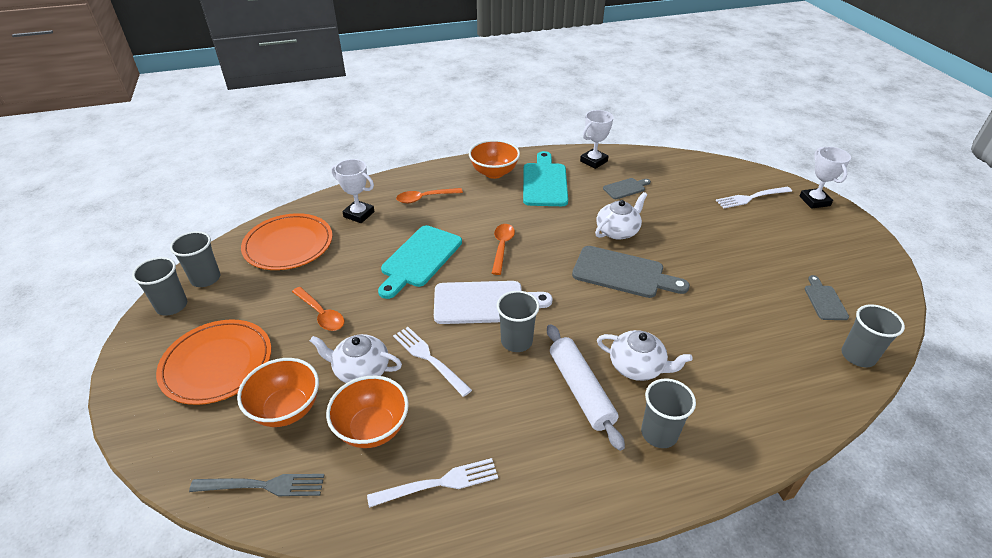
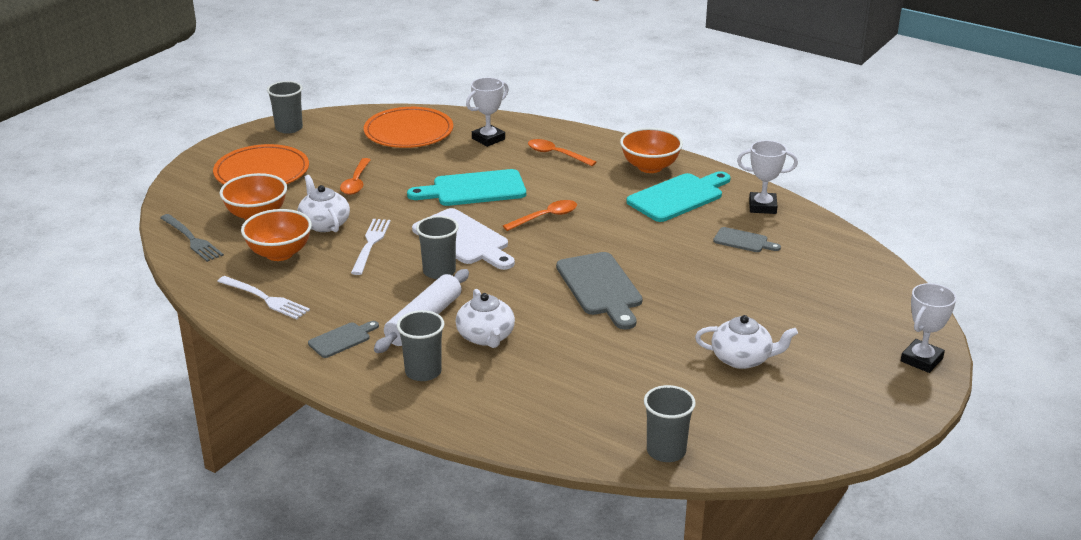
camera: 50 degrees right, 10 degrees down
grey cup [170,231,220,287] -> none
white trophy [331,159,375,223] -> white trophy turned 60 degrees clockwise [466,77,509,147]
white teapot [595,192,647,240] -> white teapot moved to [695,315,798,369]
white fork [716,186,792,208] -> none
grey cutting board [805,275,849,320] -> grey cutting board moved to [308,321,379,358]

